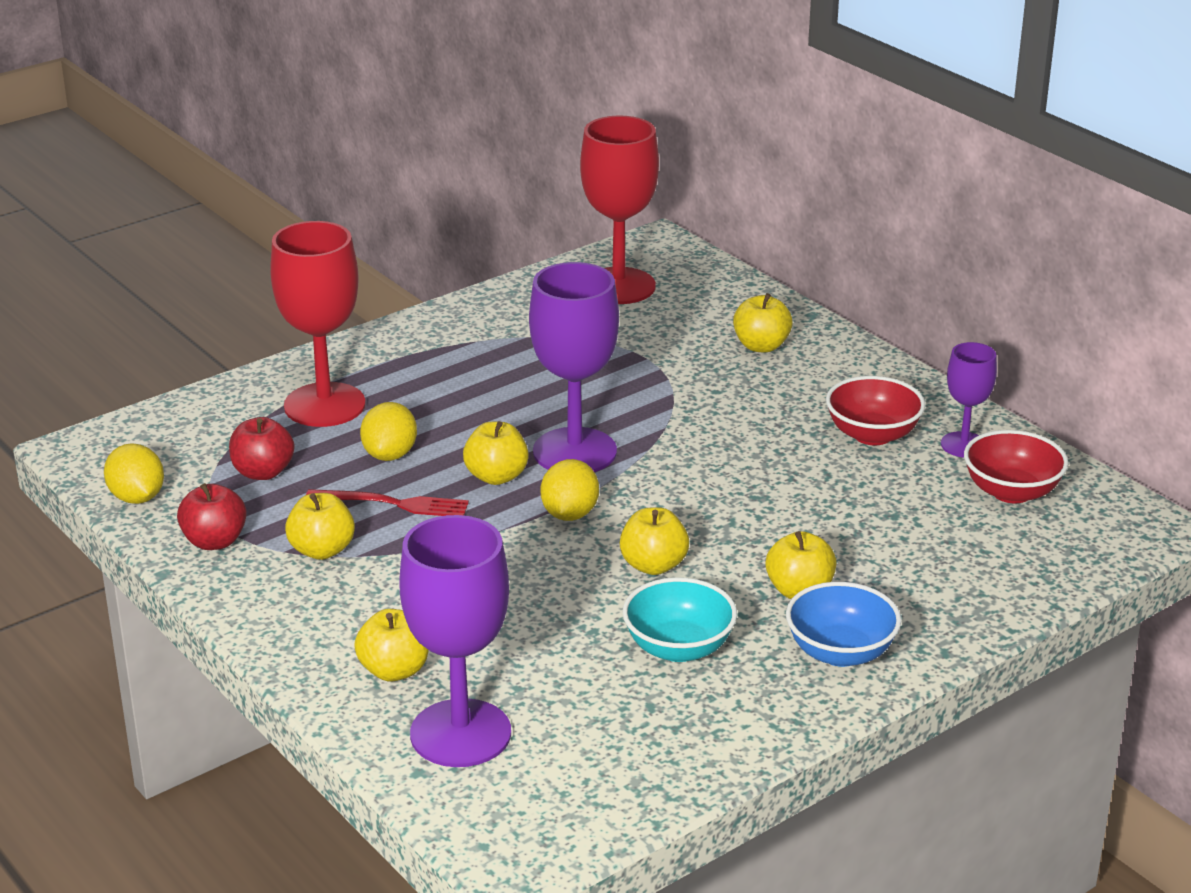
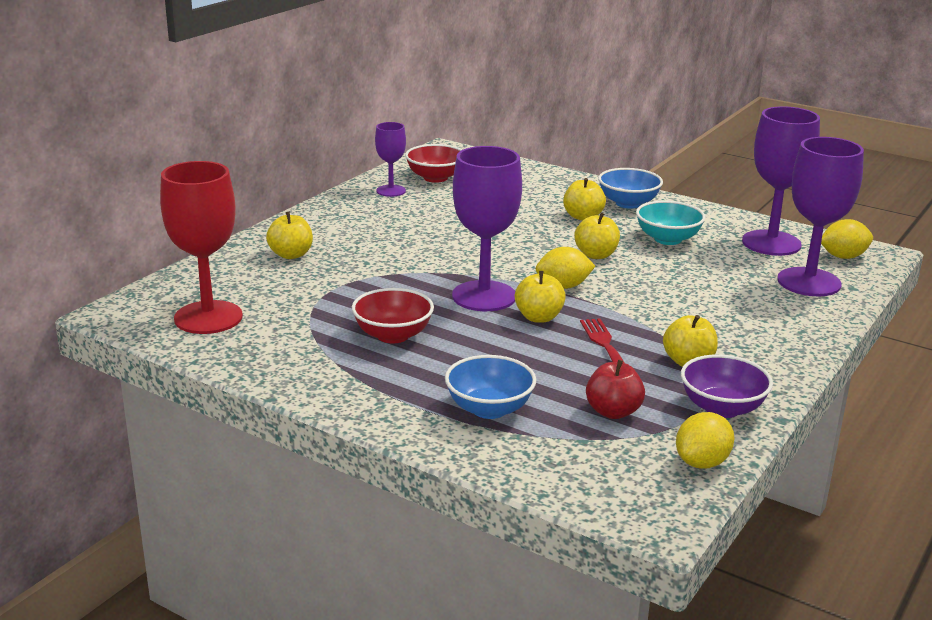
camera: 110 degrees left, 5 degrees down
red apple [177,483,247,550] -> purple bowl [681,354,773,418]
red goblet [270,221,366,427] -> blue bowl [445,355,536,419]
yellow apple [354,609,429,682] -> none
yellow lemon [360,402,417,461] -> yellow lemon moved to [821,219,873,259]
red bowl [826,376,925,445] -> red bowl moved to [352,288,434,343]
none -> purple goblet [742,106,820,256]

